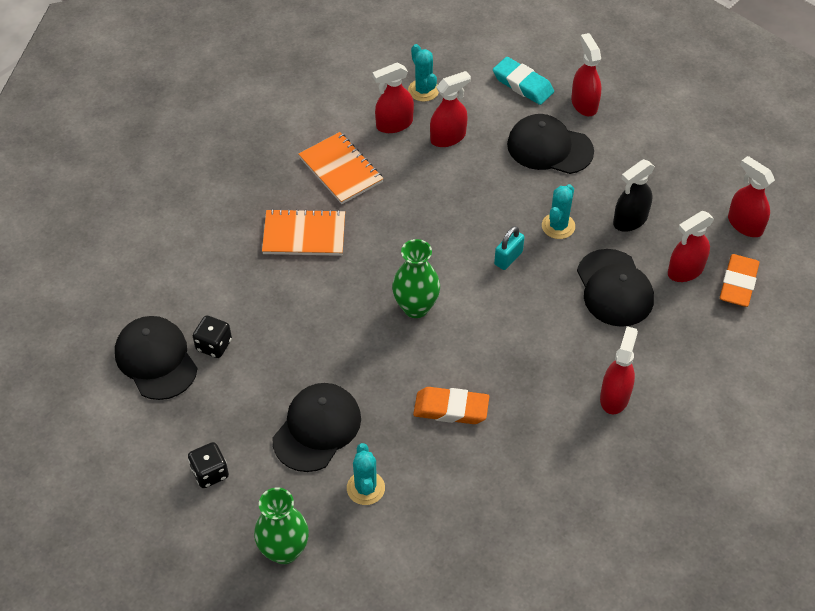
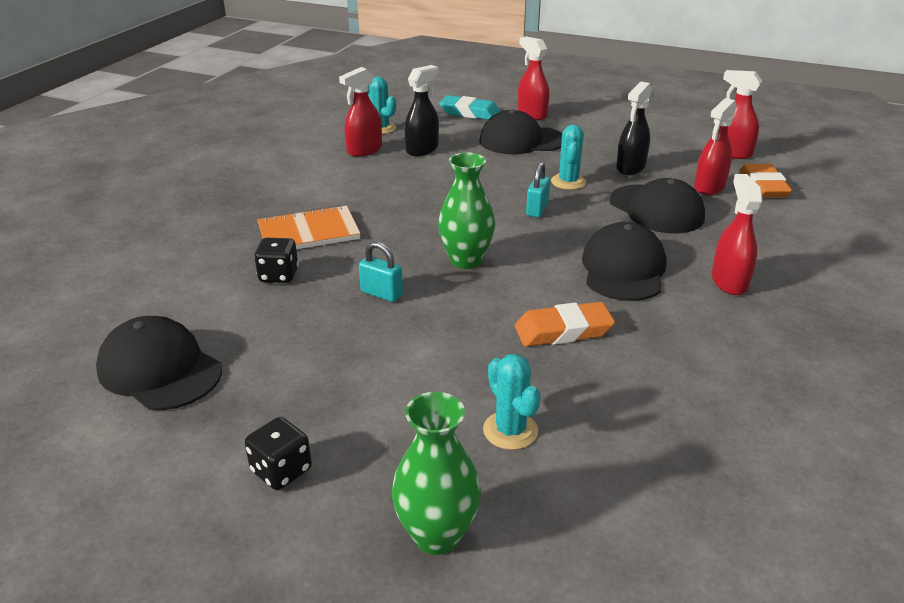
camera: 20 degrees left, 20 degrees down
black dice [193,315,232,358] -> black dice moved to [254,238,299,283]
black cap [273,383,361,472] -> black cap moved to [582,222,667,301]
orange notebook [299,132,384,204] -> none
red spray bottle [430,71,471,147] -> black spray bottle [405,65,439,156]
none -> turquoise padlock [359,241,403,302]

